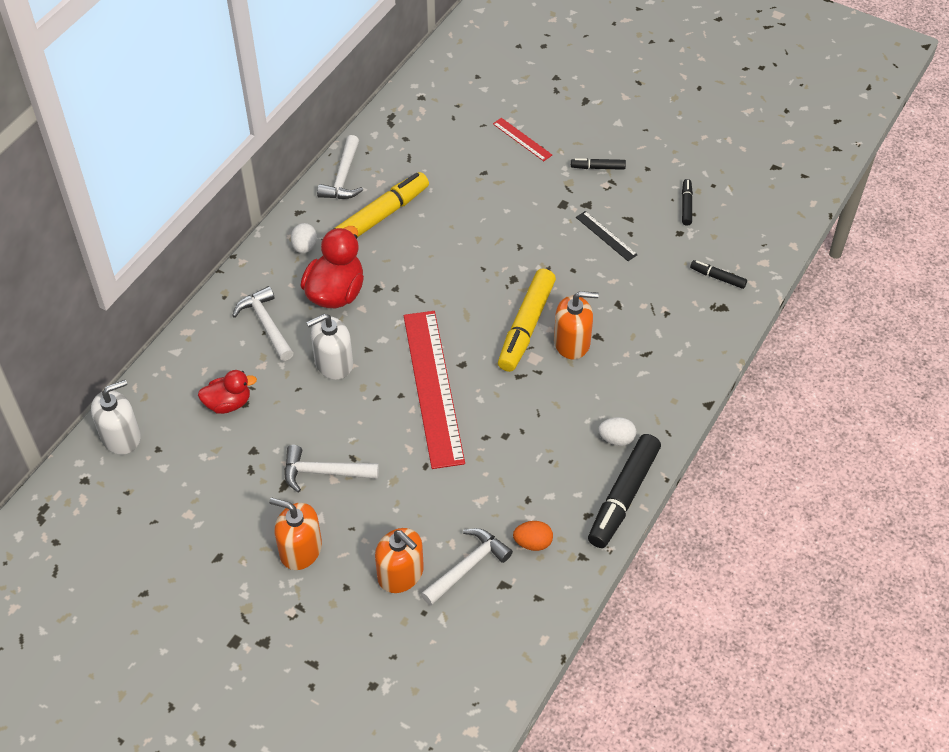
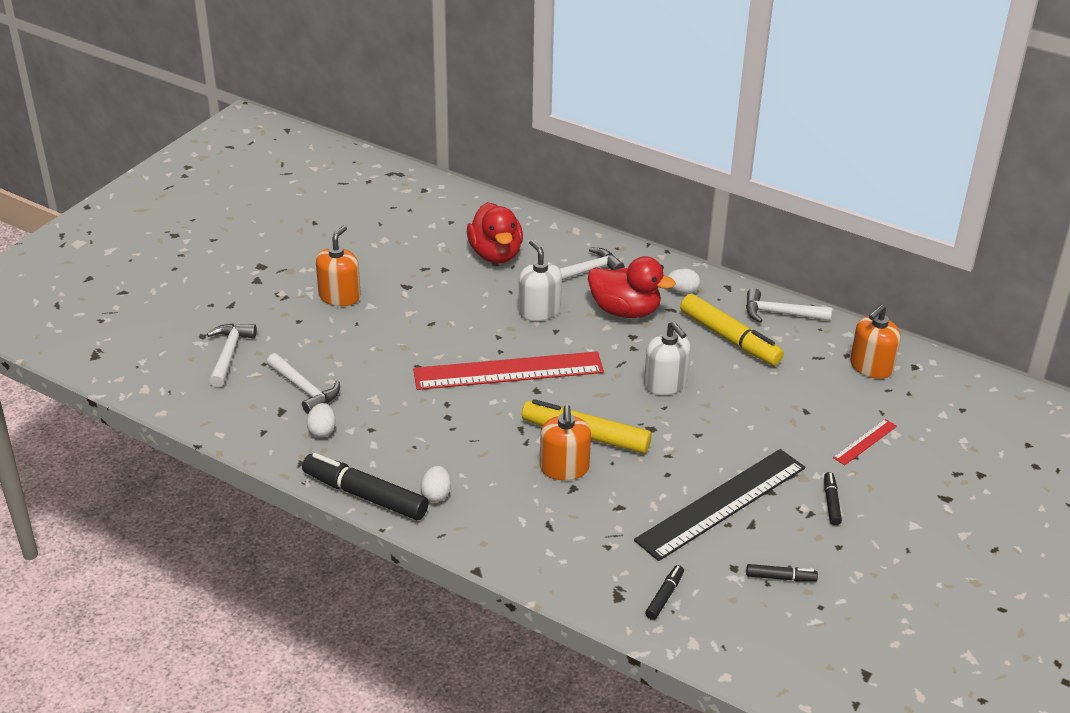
camera: 90 degrees right, 15 degrees down
white soap dispenser [91,380,141,455] -> white soap dispenser moved to [644,321,691,395]
red duck [198,370,257,414] -> red duck [467,202,523,263], size x1.61
white hammer [284,445,379,493] -> white hammer moved to [207,324,257,387]
orange soap dispenser [375,528,424,593] -> orange soap dispenser moved to [850,305,901,379]
orange egg [513,521,553,551] -> white egg [307,403,336,438]
black ruler [576,211,638,261] -> black ruler [634,449,805,561], size x2.31

